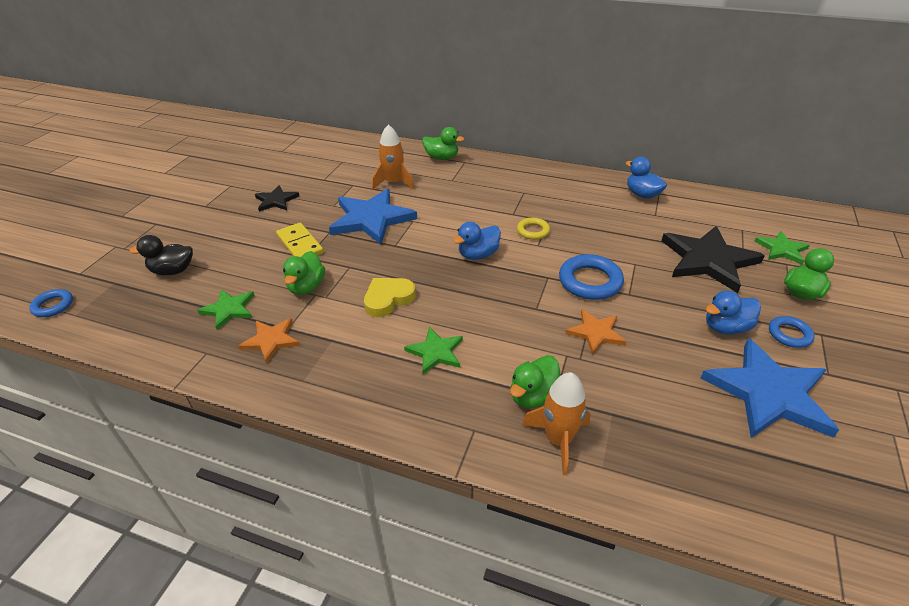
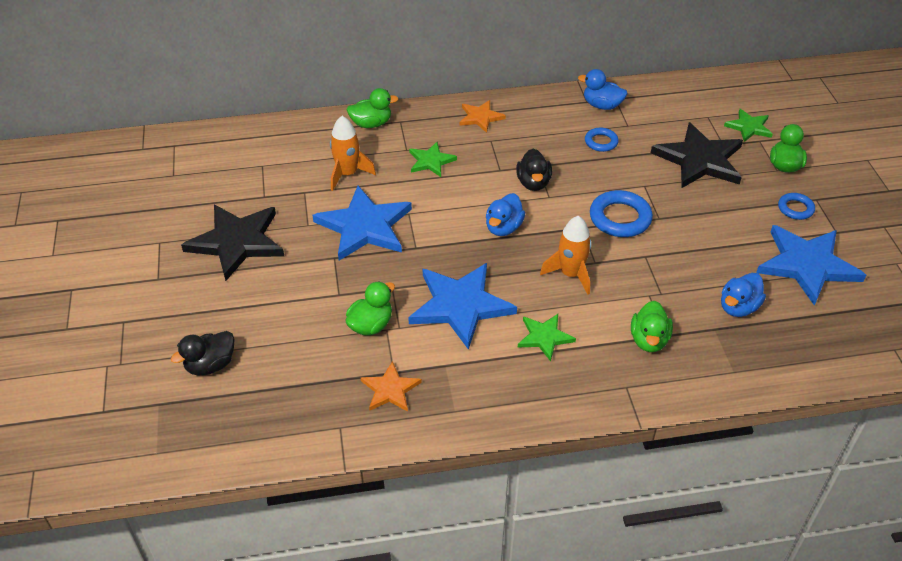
camera: 30 degrees left, 5 degrees up
blue ring [29,289,73,317] -> blue ring moved to [585,128,619,152]
green star [197,289,255,330] -> green star moved to [409,142,457,177]
black star [255,185,299,212] -> black star [181,205,284,281], size x1.90
yellow domino [276,223,324,257] -> none
green duck [283,251,325,295] -> green duck turned 120 degrees counterclockwise [346,281,395,335]
yellow heart [364,278,416,317] -> blue star [408,263,517,350]
yellow ring [517,218,550,240] -> black duck [516,149,552,191]
orange rocket [522,372,590,475] -> orange rocket moved to [540,216,592,295]
orange star [565,309,626,355] -> orange star moved to [460,100,506,133]
blue duck [705,291,761,335] -> blue duck moved to [721,273,766,317]

